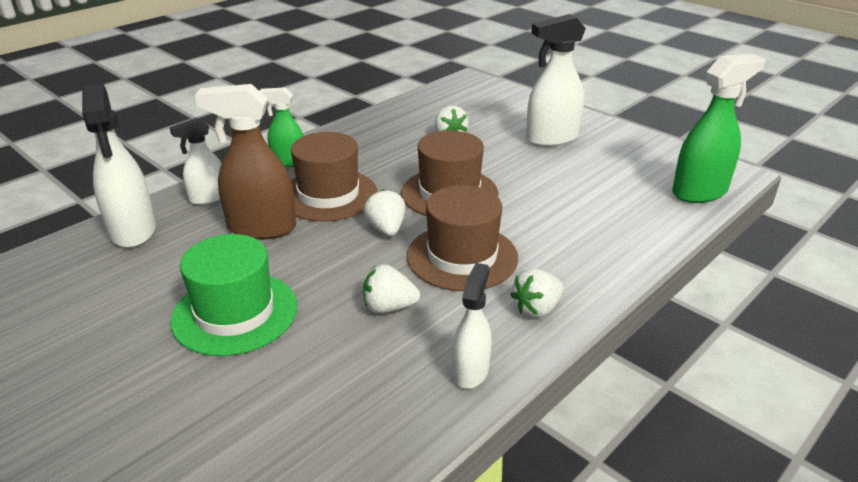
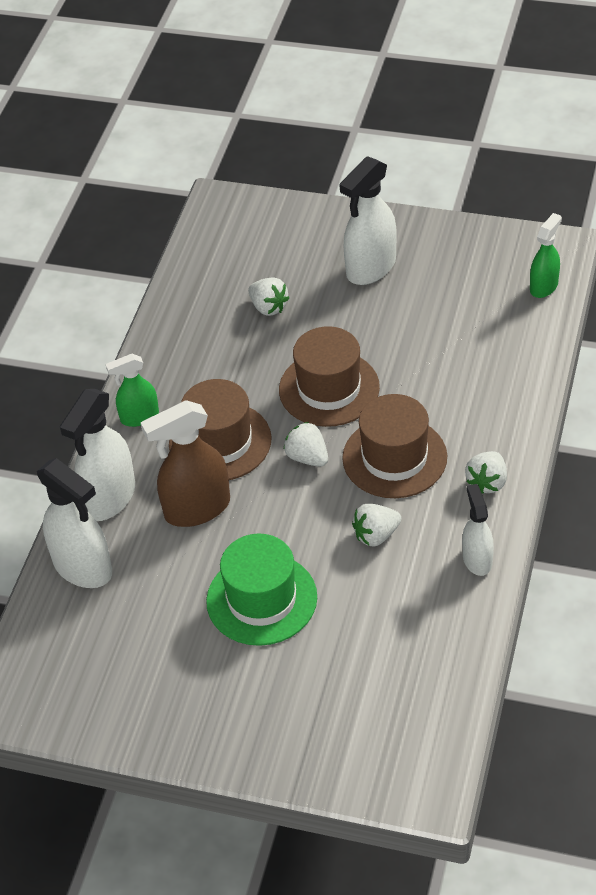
camera: 25 degrees left, 15 degrees up
white spray bottle [169,118,222,205] -> white spray bottle [60,389,135,521], size x1.66
green spray bottle [672,54,765,203] -> green spray bottle [530,213,562,298], size x0.60

